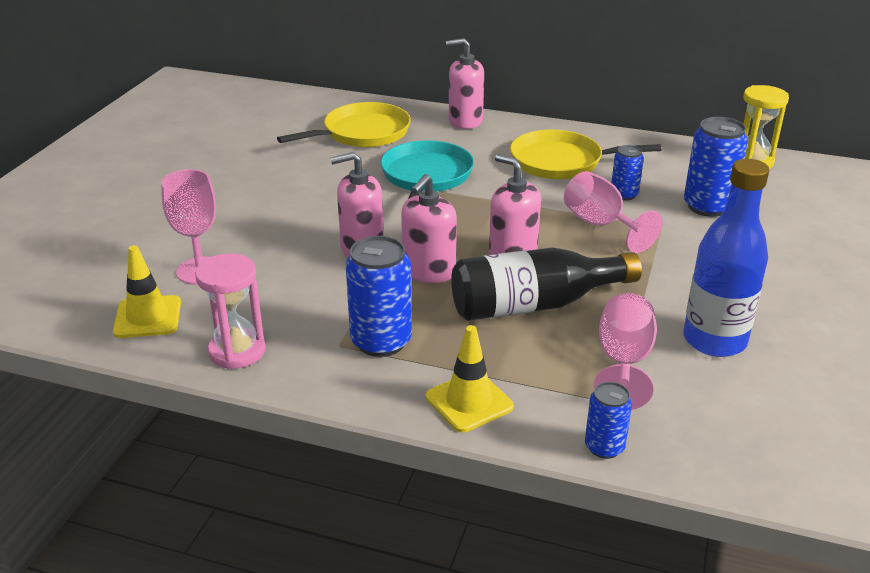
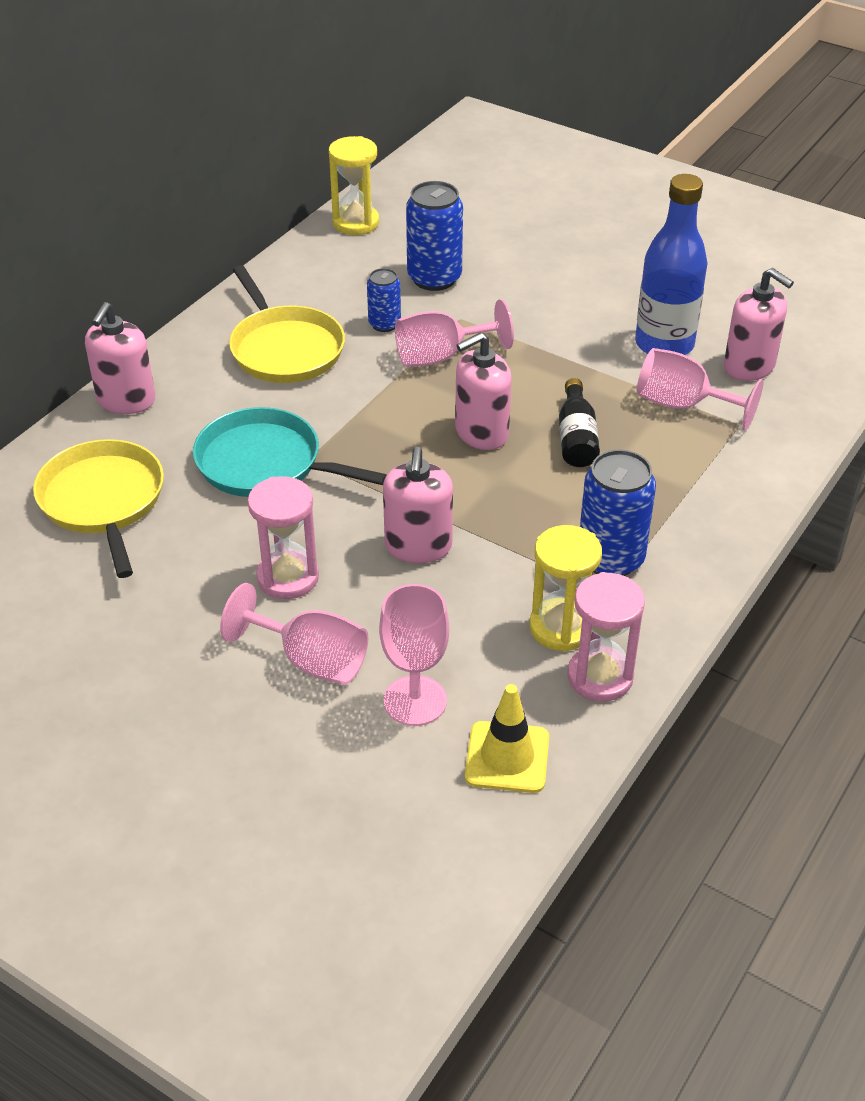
camera: 75 degrees left, 10 degrees up
pink soap dispenser [401,174,457,283] -> pink soap dispenser moved to [724,268,794,381]
yellow traffic cone [426,325,514,432] -> none
black bottle [451,247,642,321] -> black bottle [559,378,600,467], size x0.57
yellow pan [510,130,661,179] -> yellow pan turned 45 degrees counterclockwise [229,265,345,383]
blue can [585,382,632,459] -> none
none -> pink goblet [220,583,368,685]
none -> pink hourglass [248,476,319,599]
none -> yellow hourglass [530,525,602,652]

